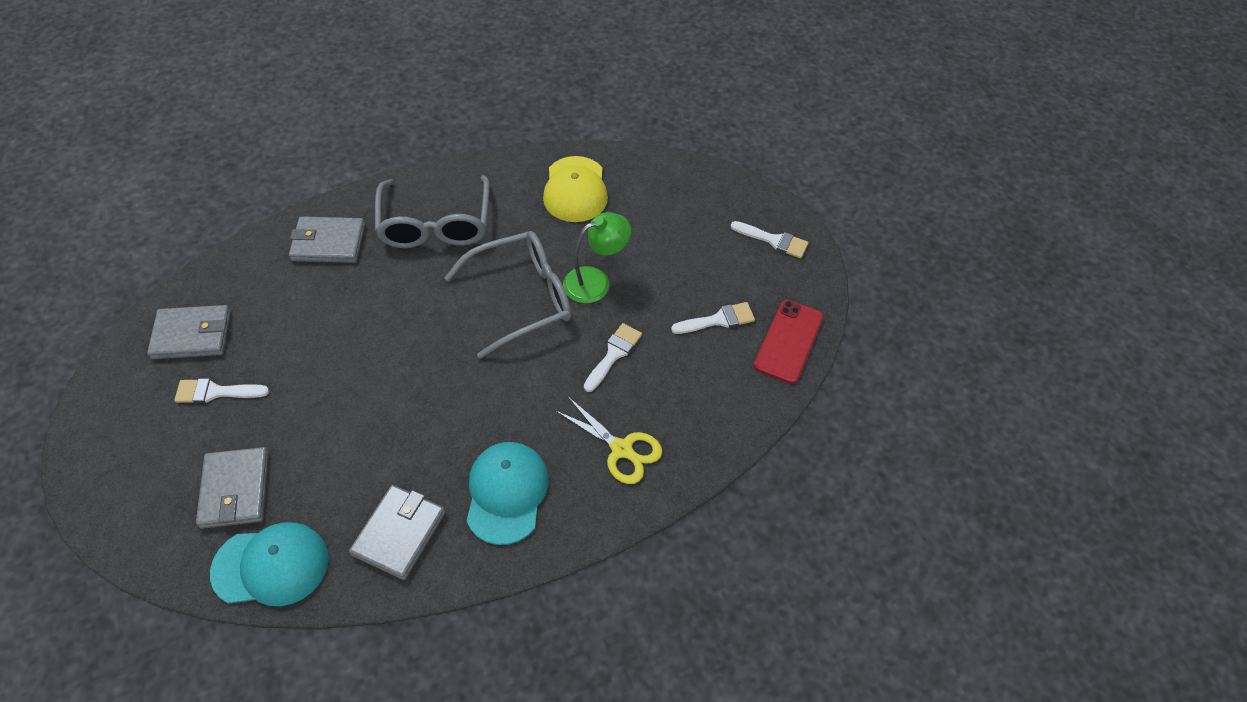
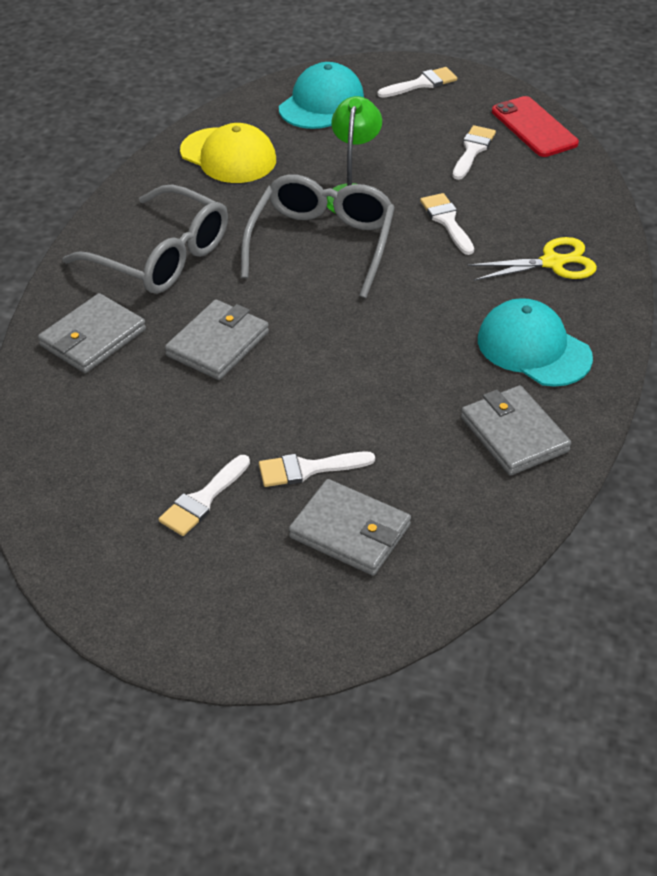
camera: 50 degrees left, 10 degrees down
grey wallet [147,305,231,359] -> grey wallet moved to [165,300,269,380]
turquoise cap [210,522,328,606] -> turquoise cap moved to [279,62,364,129]
none -> white brush [259,451,375,487]

